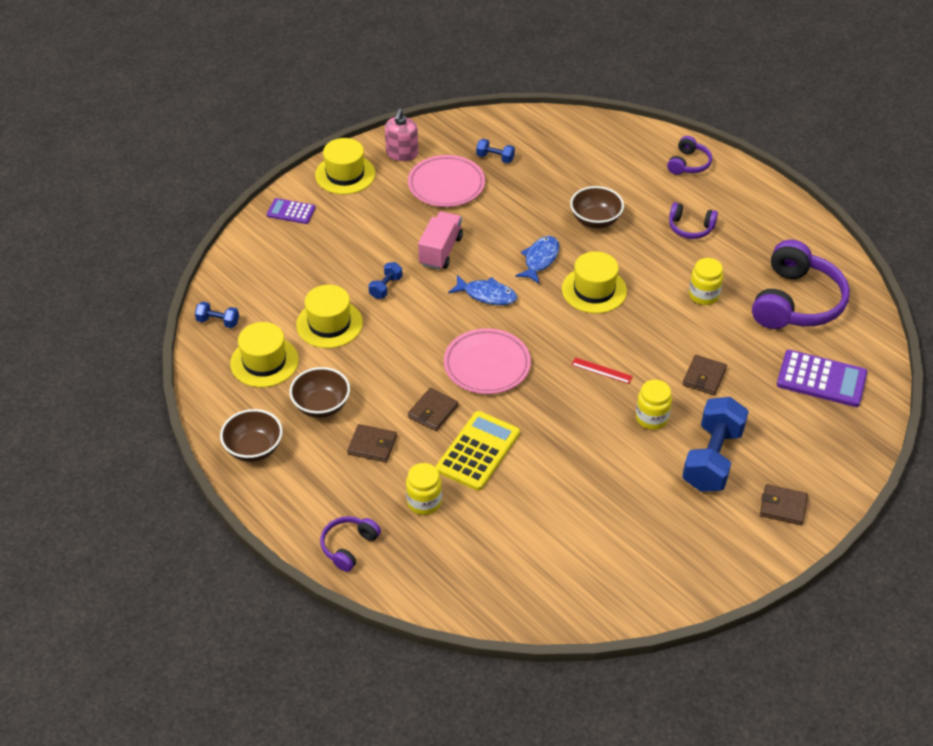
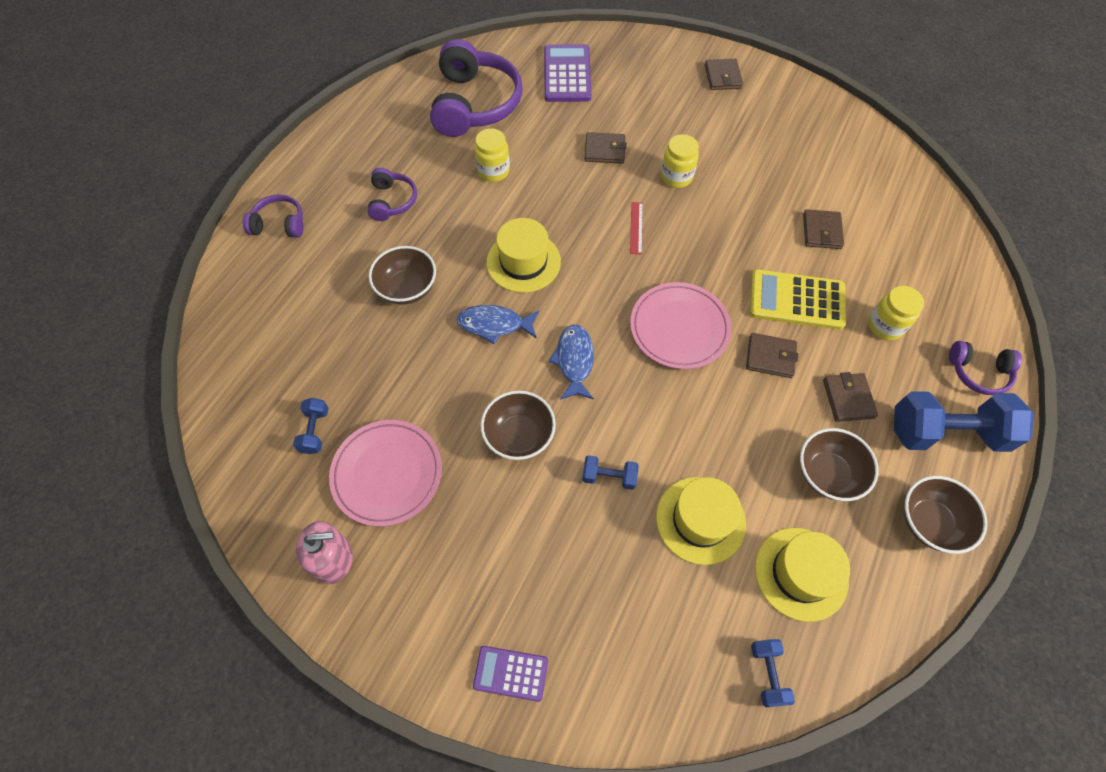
camera: 110 degrees left, 15 degrees up
purple calculator [267,198,316,224] -> purple calculator turned 105 degrees clockwise [473,646,548,702]
yellow hat [315,138,375,194] -> none
pink truck [418,211,463,270] -> brown bowl [480,390,556,460]
blue dumbbell [682,397,749,492] -> blue dumbbell moved to [894,391,1034,452]
purple headphones [752,240,850,329] -> purple headphones turned 90 degrees clockwise [430,39,523,137]
none -> brown wallet [803,209,844,249]

